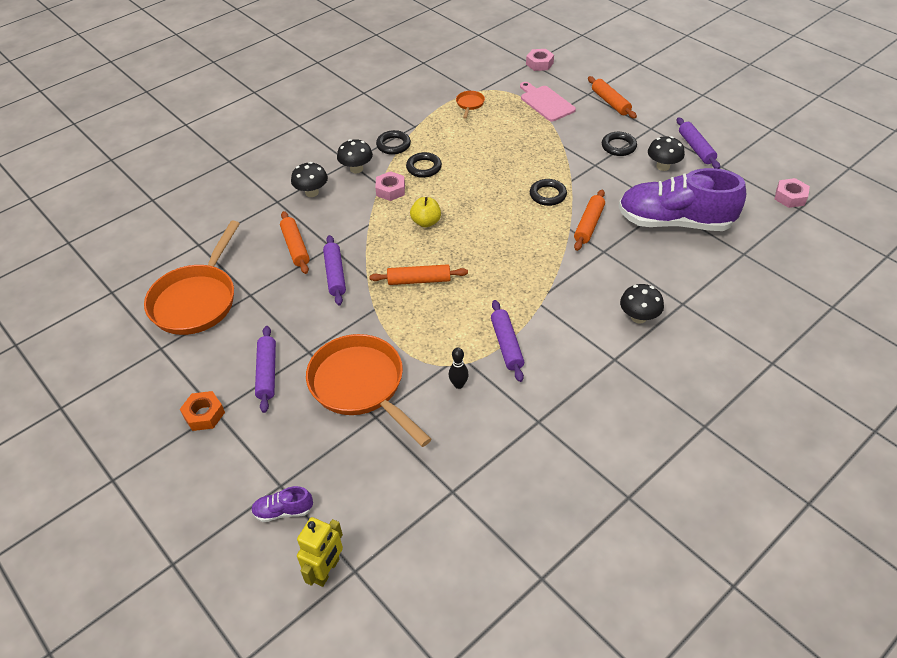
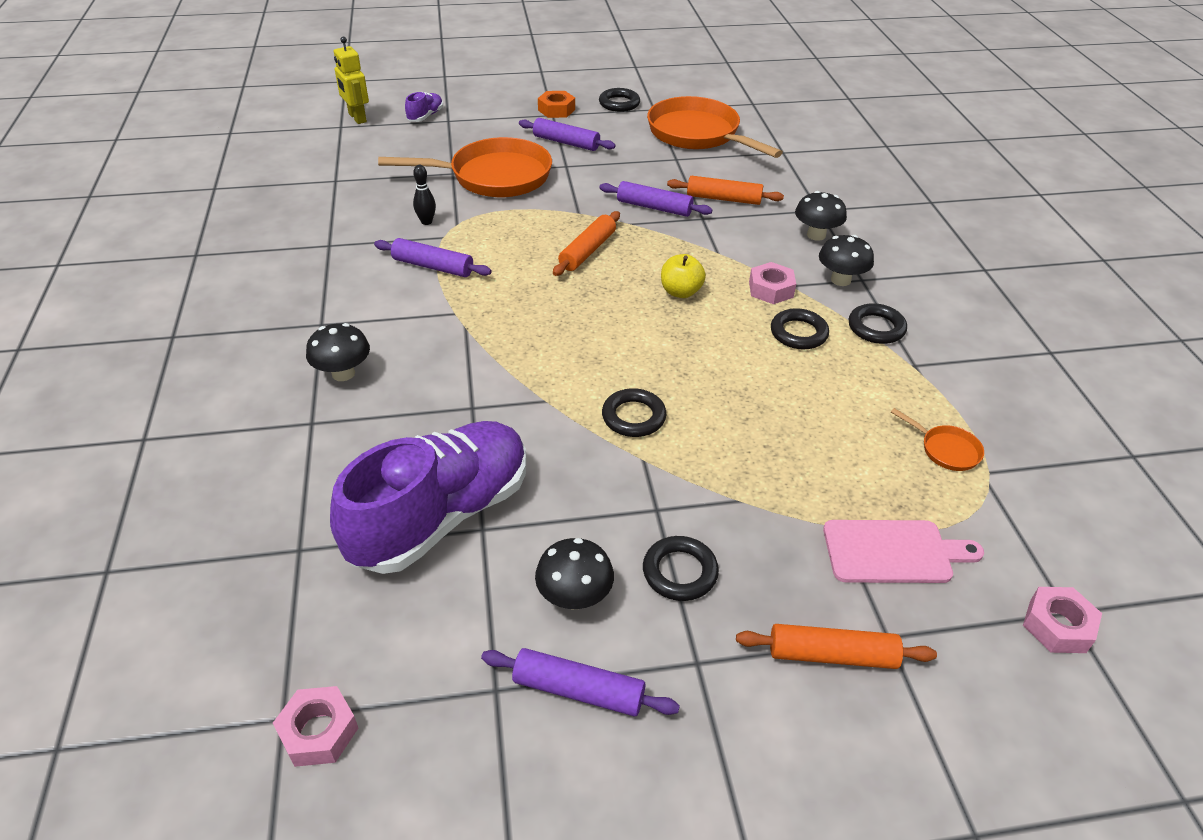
camera: 120 degrees right, 5 degrees down
orange rolling pin [574,189,605,251] -> none
none -> black ring [599,88,640,112]

